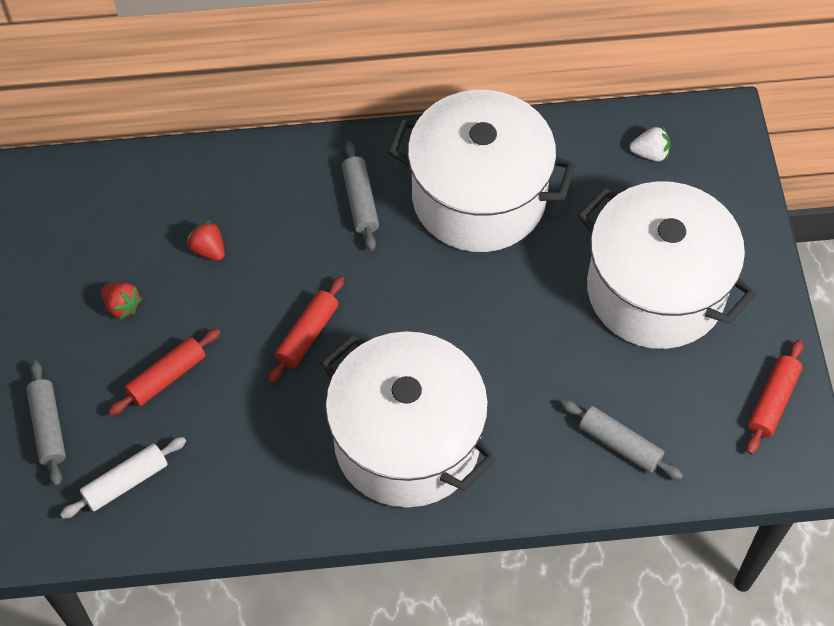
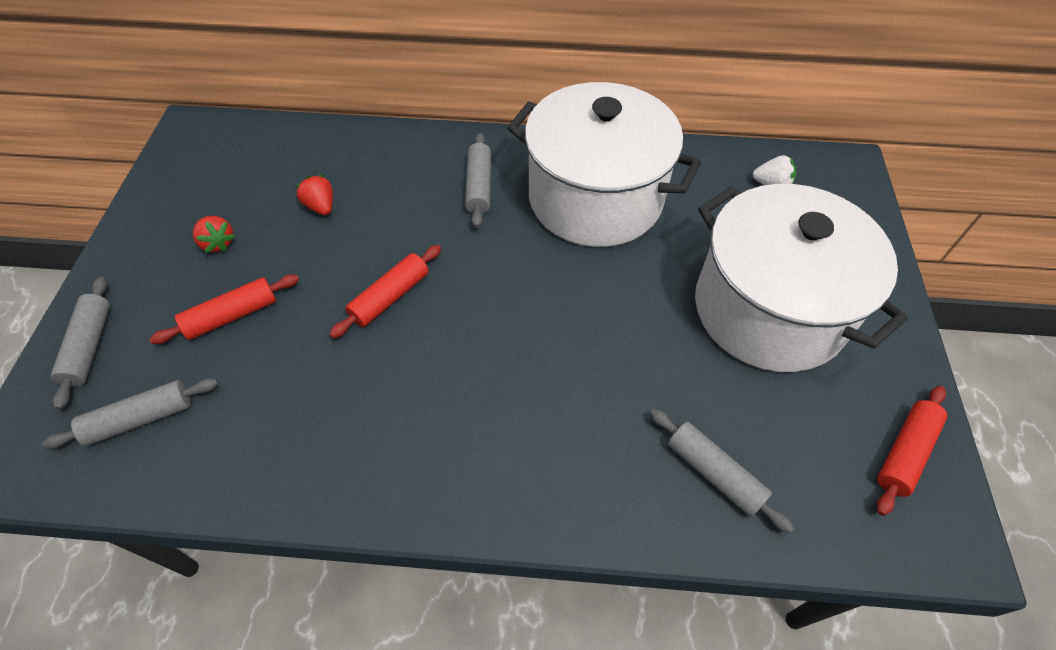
camera: 10 degrees right, 5 degrees down
white rolling pin [60,437,186,519] -> grey rolling pin [42,378,218,449]
white pot [321,331,496,508] -> none

